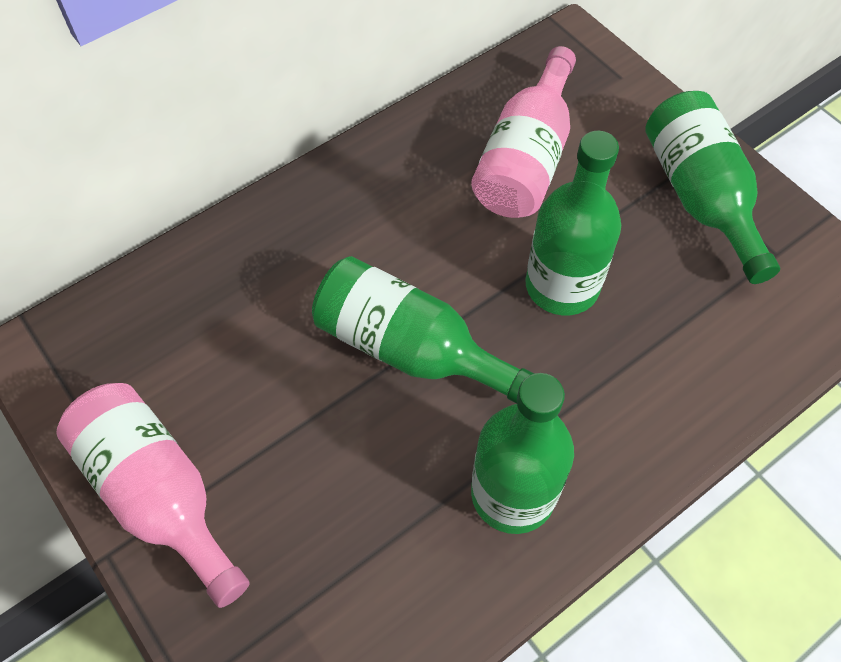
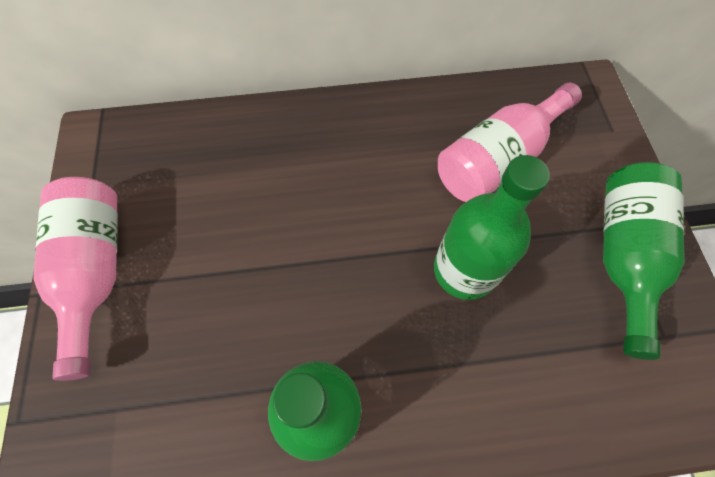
camera: 30 degrees right, 5 degrees up
green bottle [312,256,534,404] -> none

